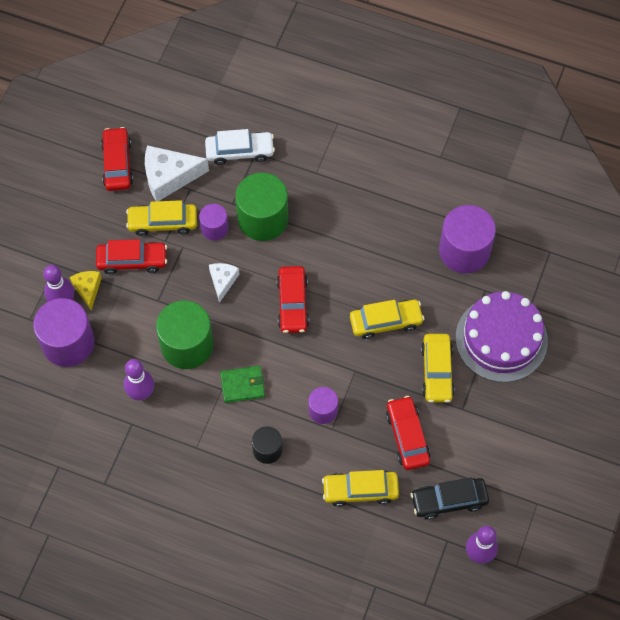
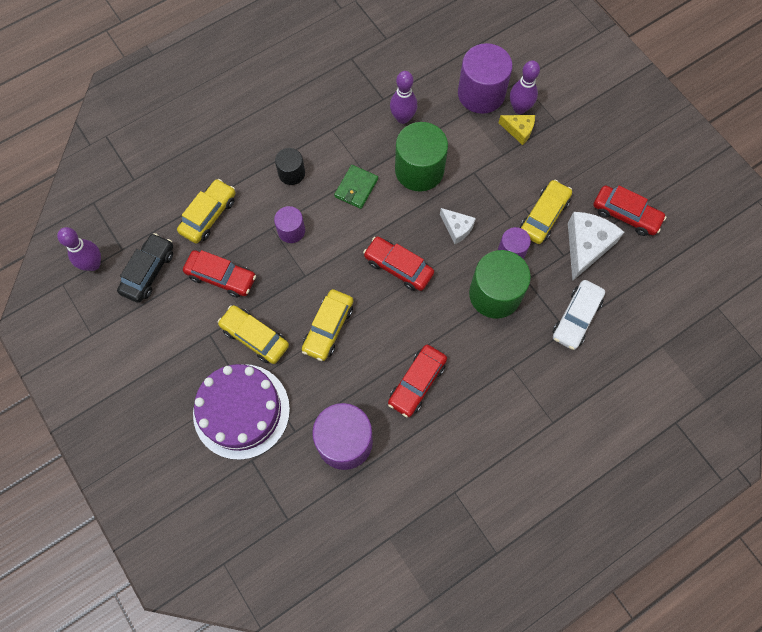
camera: 125 degrees right, 5 degrees up
red car [96,239,167,274] -> red car moved to [388,345,447,417]

